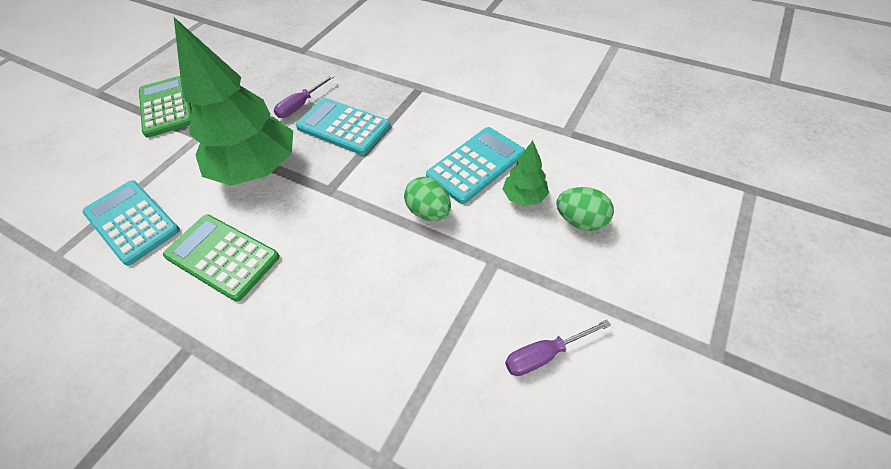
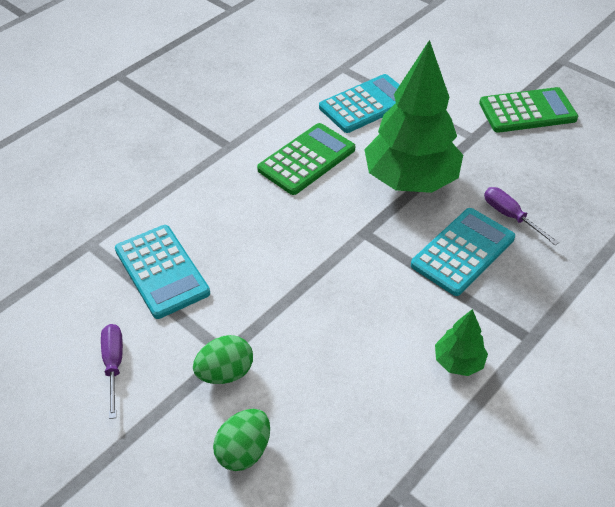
camera: 100 degrees right, 5 degrees down
green egg [404,177,451,221] -> green egg moved to [193,335,253,384]
turquoise calculator [426,127,525,204] -> turquoise calculator moved to [115,225,210,319]
green tree [503,141,549,206] -> green tree moved to [435,309,488,376]

